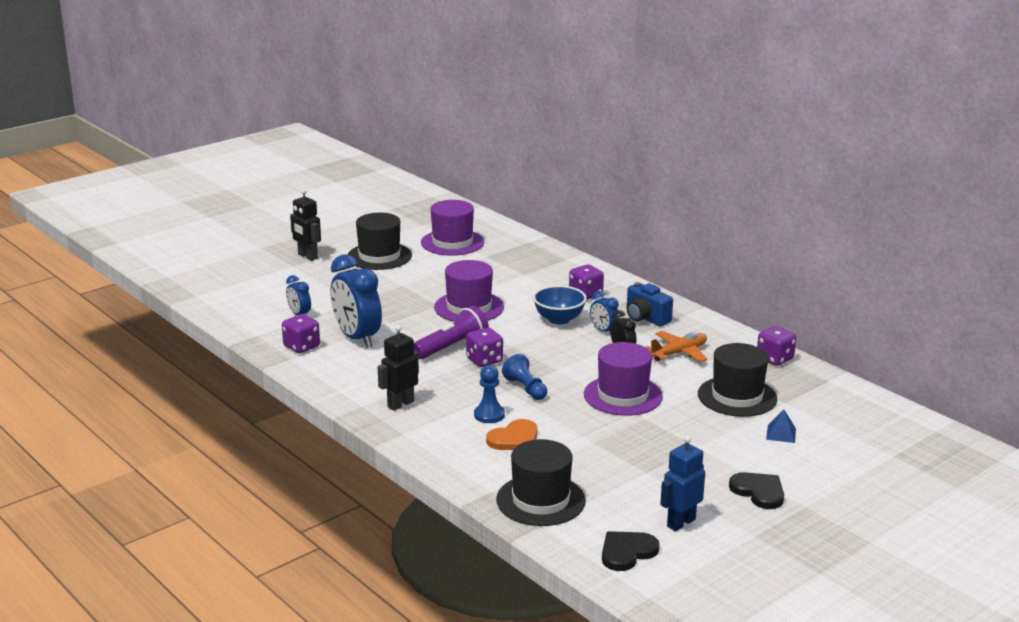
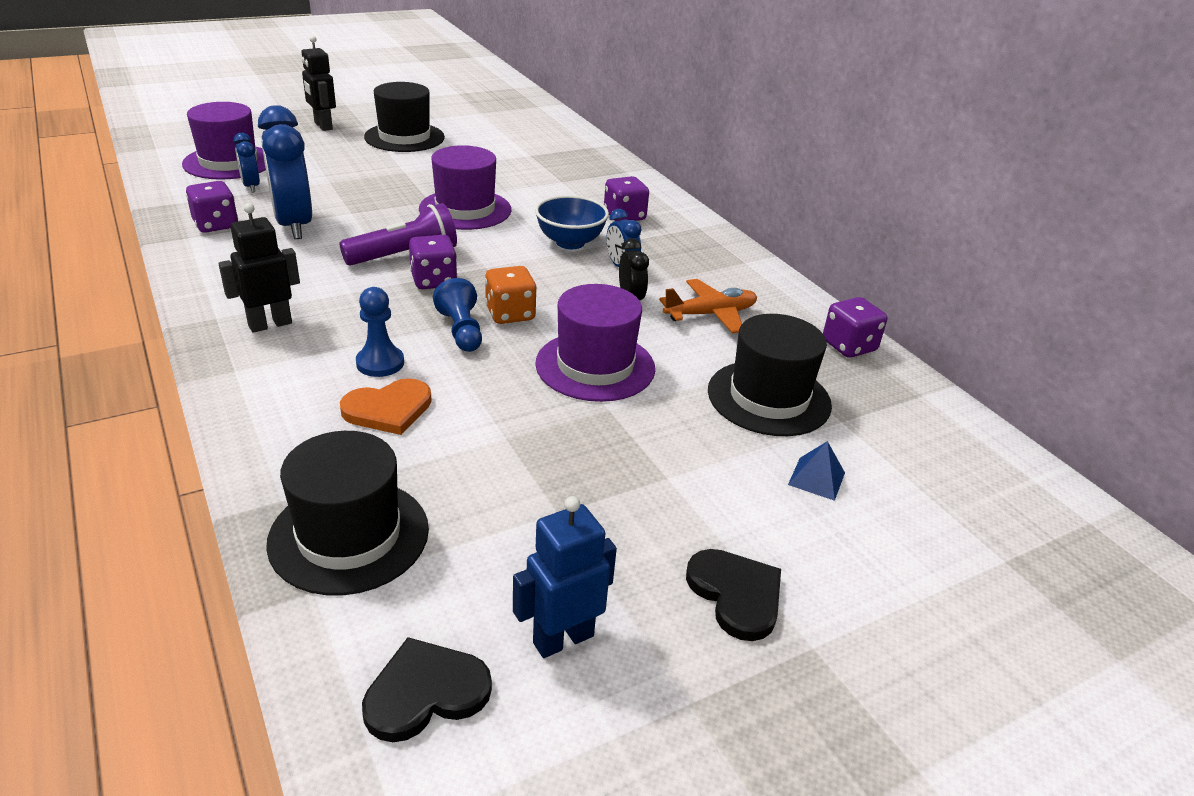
camera: 10 degrees right, 10 degrees up
purple hat [421,200,484,256] -> purple hat moved to [182,102,266,180]
blue camera [627,282,673,326] -> none
none -> orange dice [485,266,537,324]

